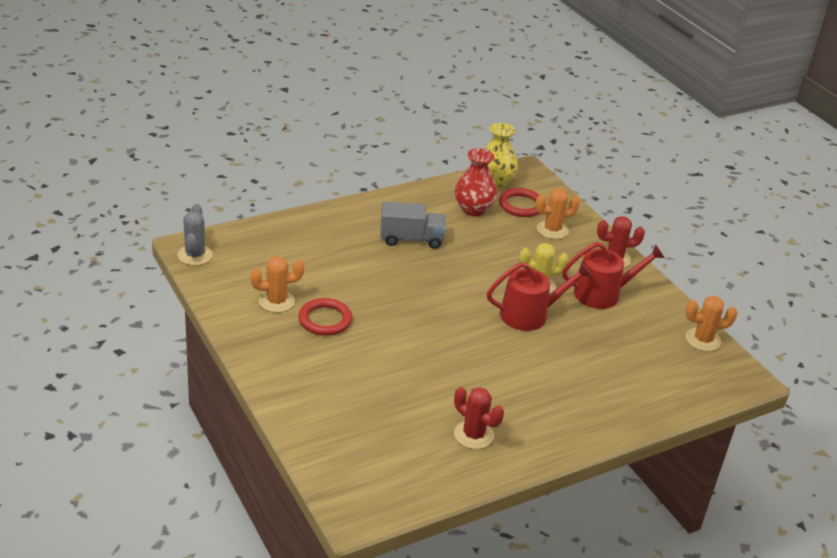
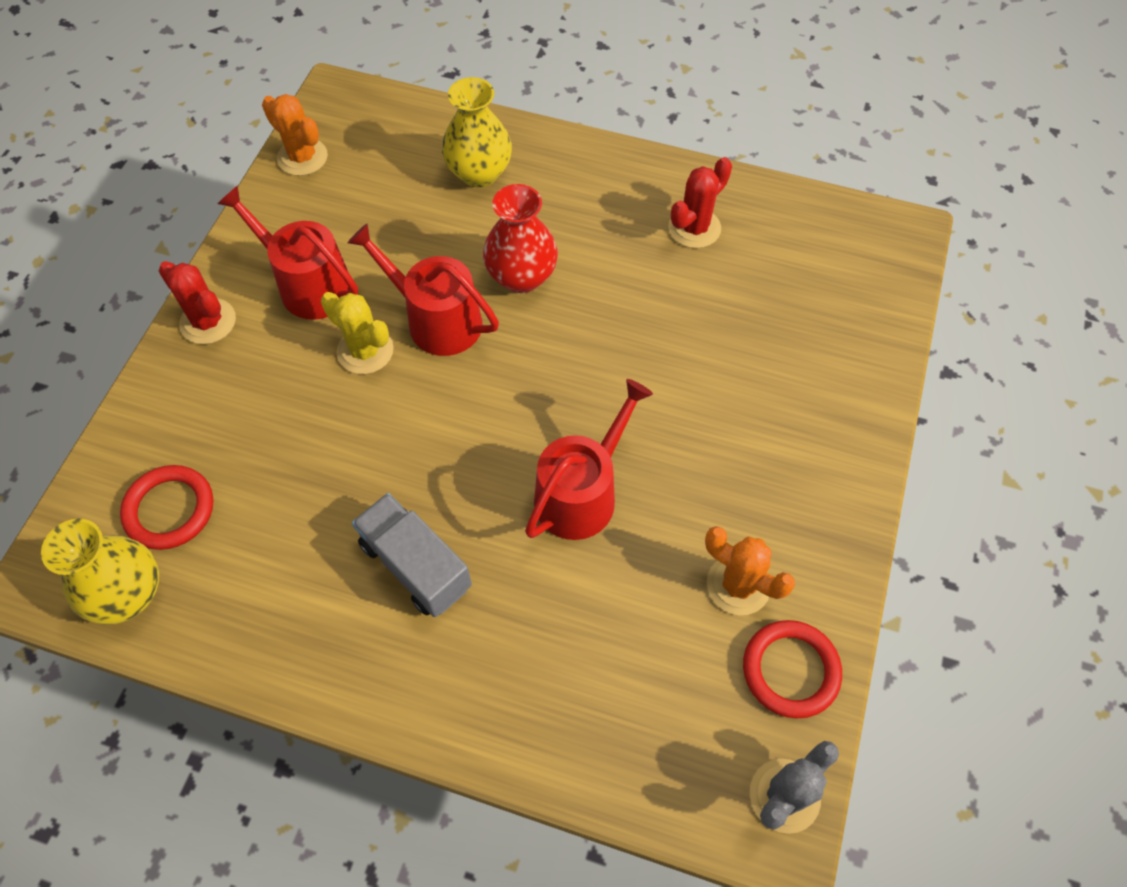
camera: 130 degrees left, 25 degrees up
red ring [298,298,352,336] -> red ring moved to [743,620,842,718]
red cactus [454,387,504,449] -> red cactus turned 45 degrees clockwise [668,157,732,248]
red vase [455,148,497,216] -> red vase moved to [483,184,558,293]
orange cactus [535,188,580,239] -> none
none -> yellow vase [442,77,512,187]
none -> red watering can [525,379,653,540]

